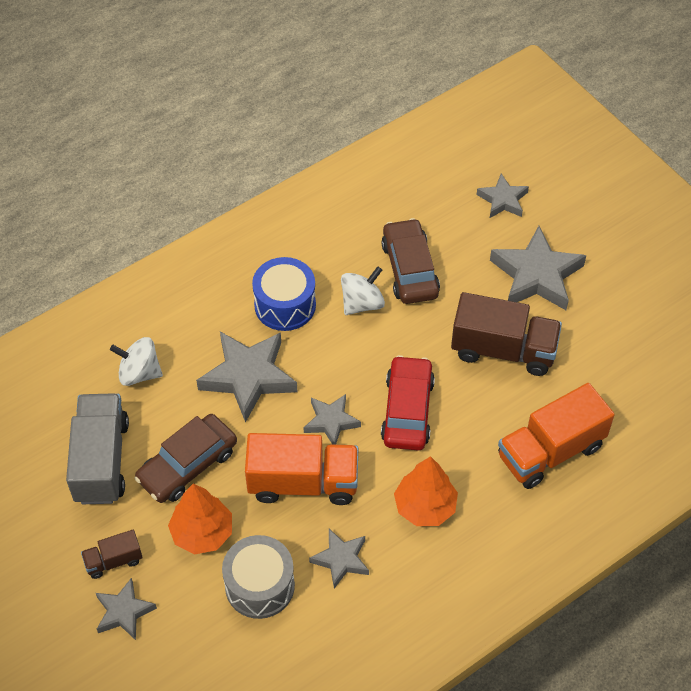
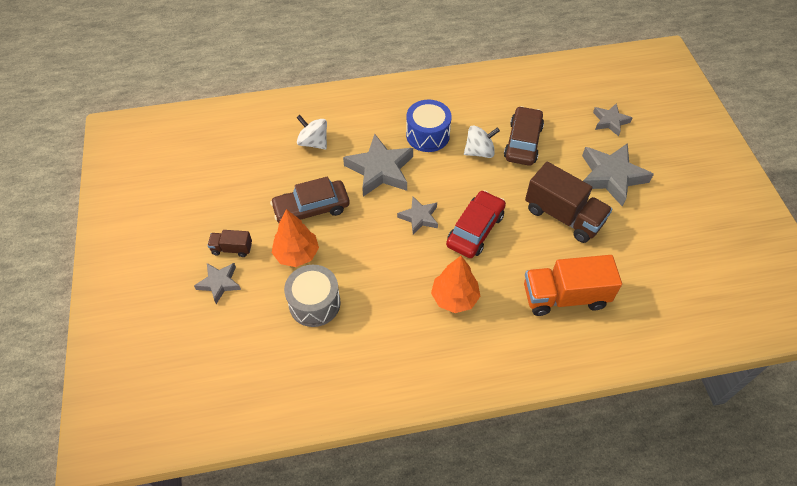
camera: 25 degrees right, 0 degrees up
grey truck [66,393,129,504] -> none
orange truck [245,433,358,505] -> none
grey star [309,529,369,589] -> none

